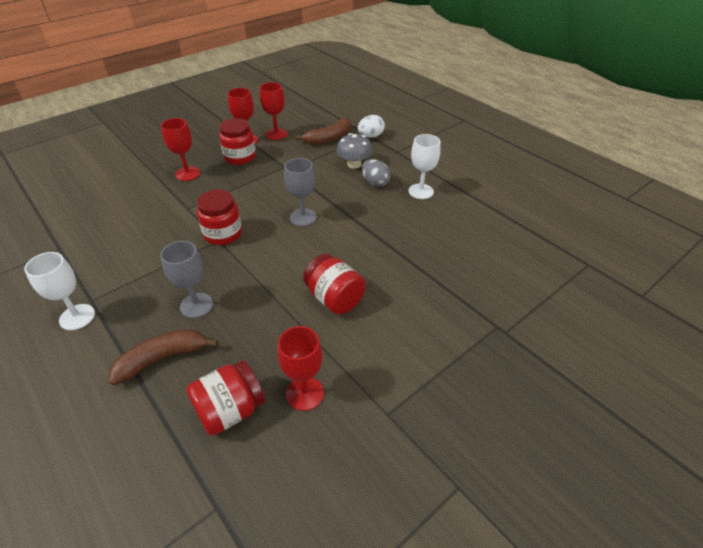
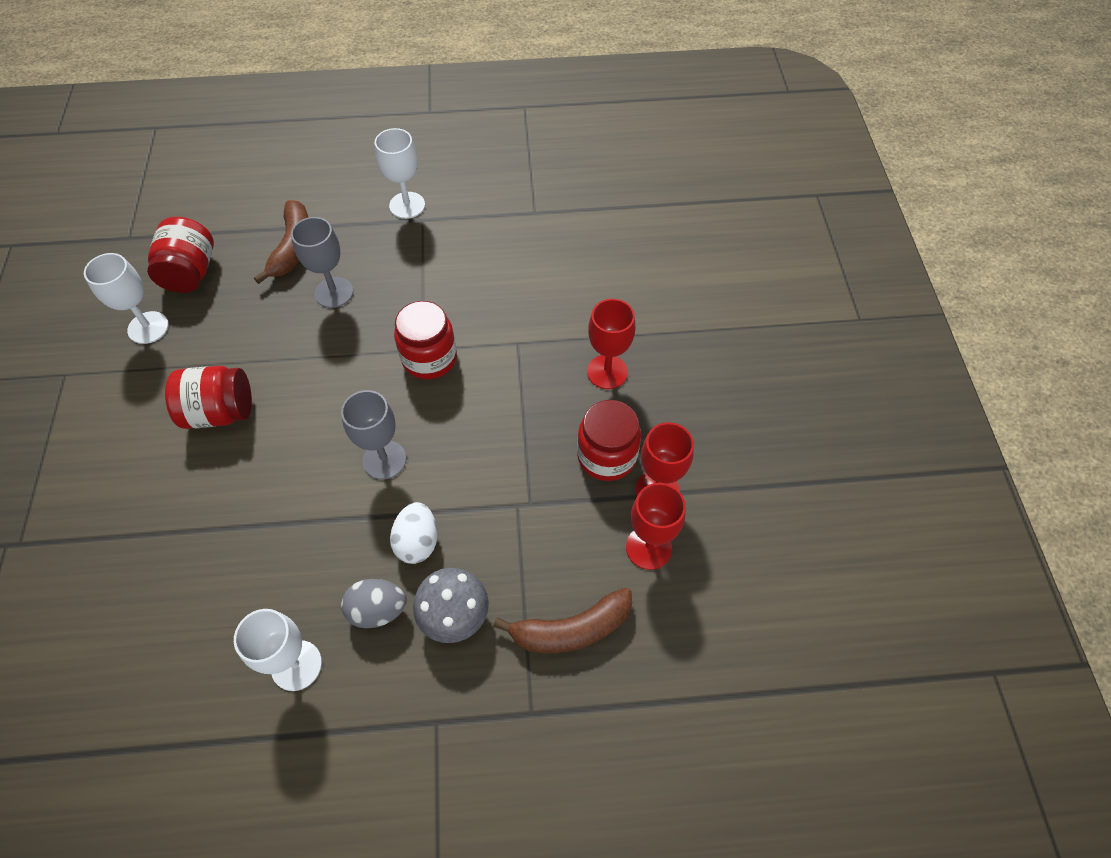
camera: 125 degrees right, 15 degrees up
red goblet [277,326,324,411] -> white goblet [84,253,169,344]
brown banana [295,118,351,145] -> brown banana turned 105 degrees counterclockwise [493,588,632,653]
white egg [358,115,385,138] -> white egg moved to [390,502,438,564]

